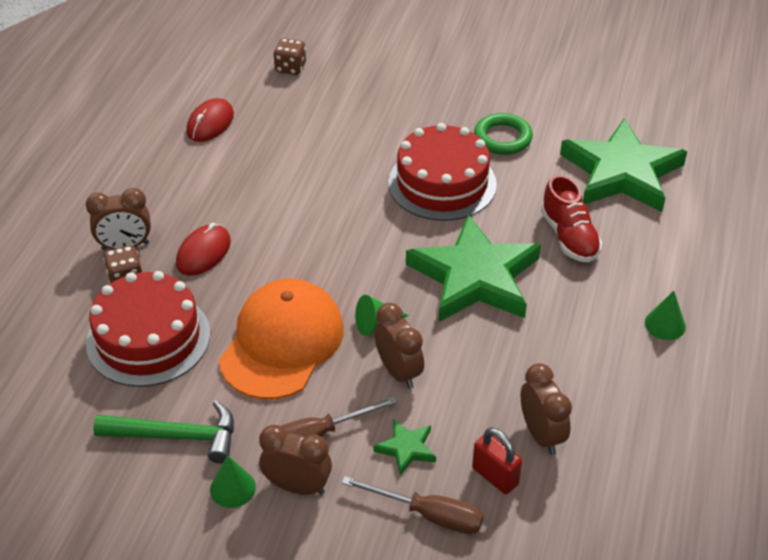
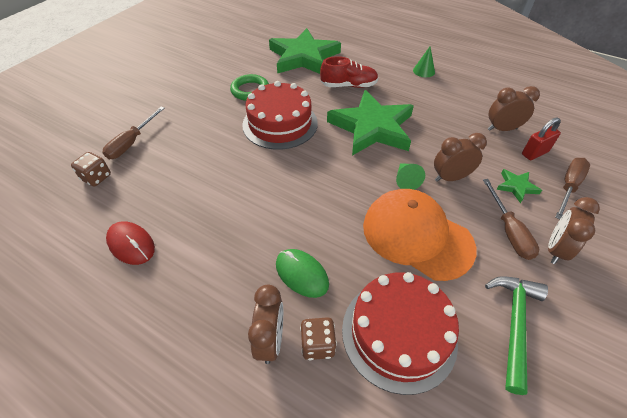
camera: 75 degrees left, 5 degrees up
red mouse [176,223,231,276] -> green mouse [276,249,329,298]
green cone [210,455,256,508] -> none
none -> brown screwdriver [102,107,164,159]

